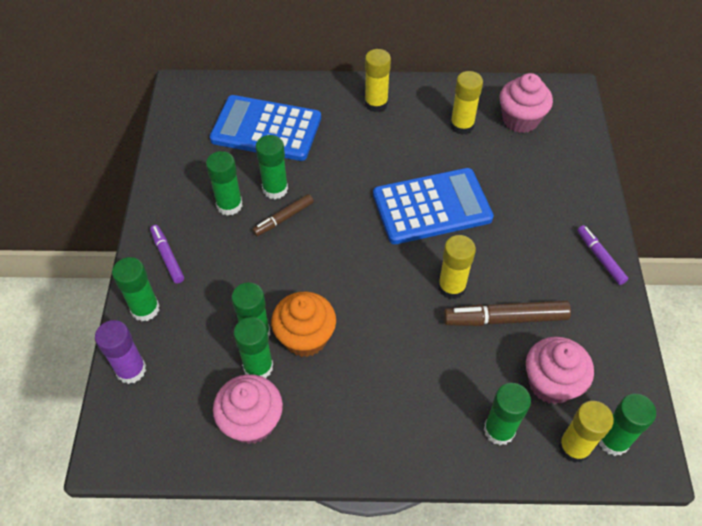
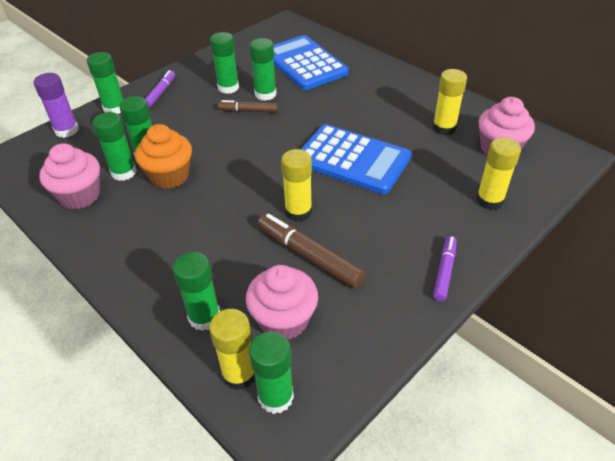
camera: 45 degrees right, 10 degrees down
yellow glue stick [365,49,391,112] -> yellow glue stick moved to [476,137,521,210]

